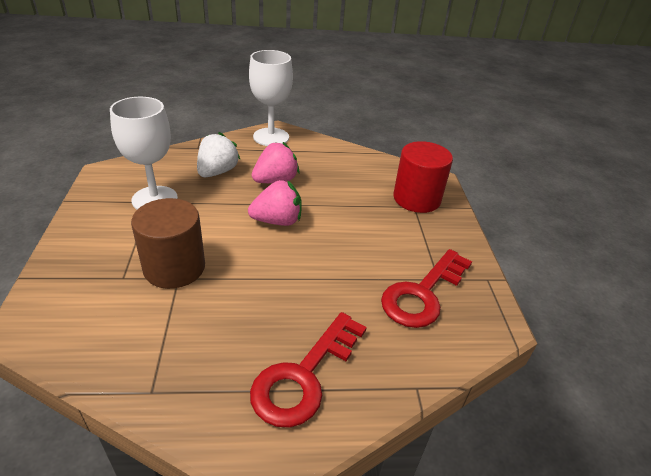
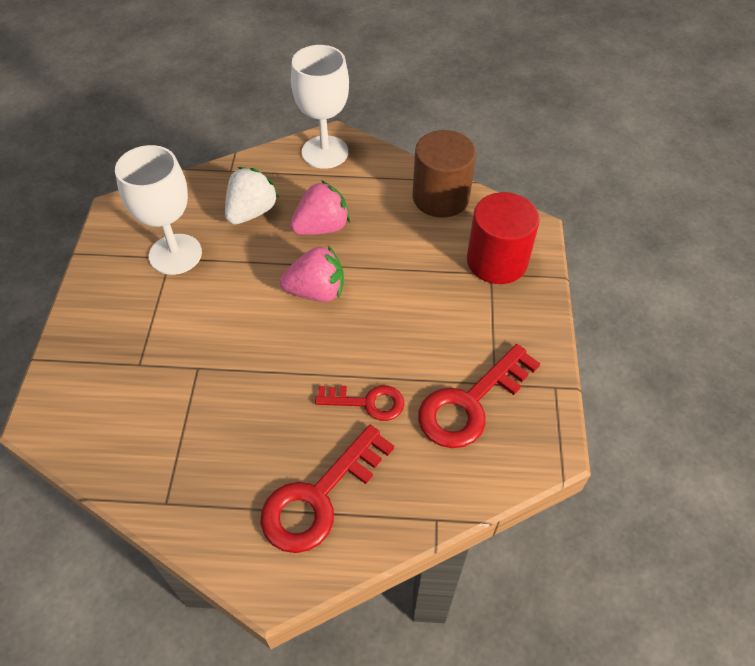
camera: 10 degrees right, 15 degrees up
brown cylinder [131,198,205,289] -> brown cylinder moved to [413,130,476,218]
none -> red key [315,385,405,421]

